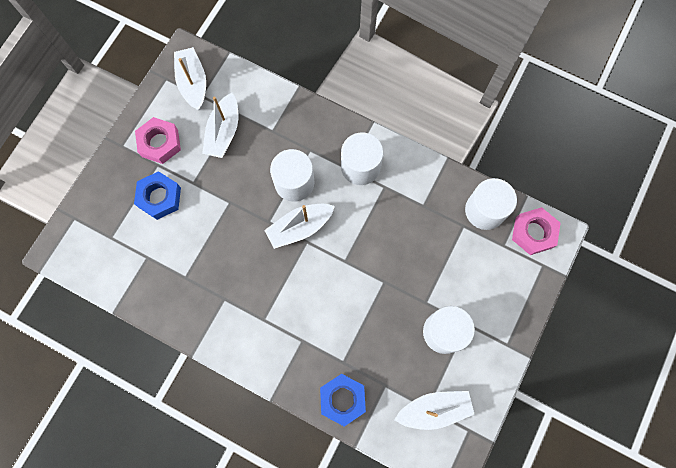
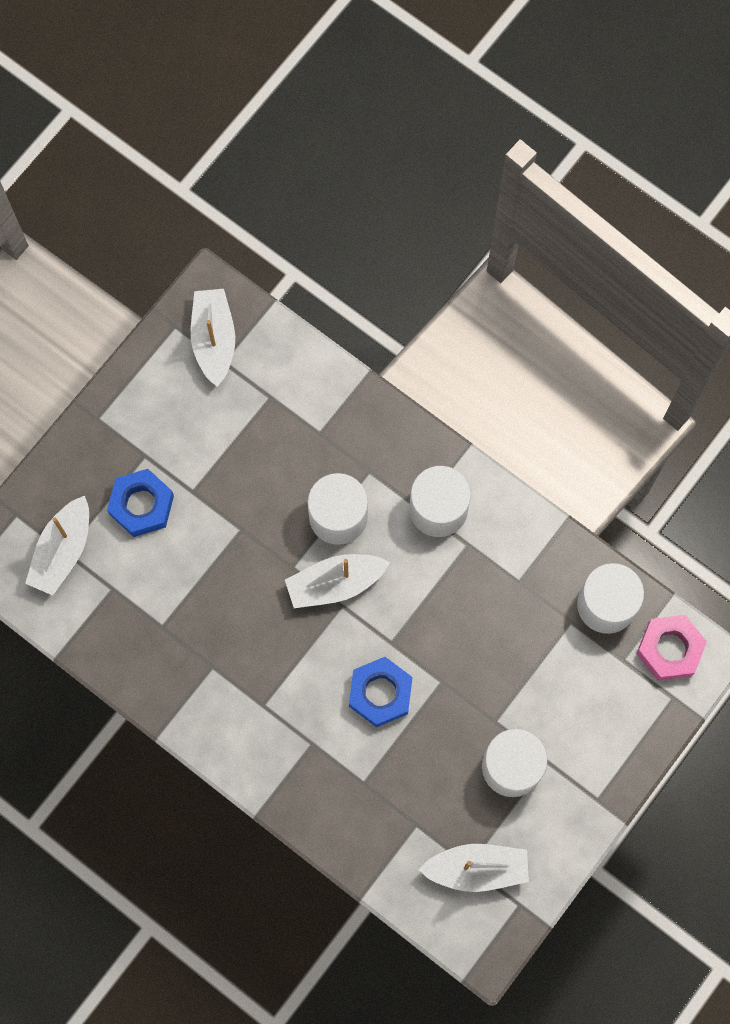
camera: 10 degrees right, 0 degrees up
pink nut [135,117,181,164] -> none
white boat [202,93,238,158] -> white boat moved to [25,496,89,595]
blue nut [320,374,366,426] -> blue nut moved to [349,657,413,727]

